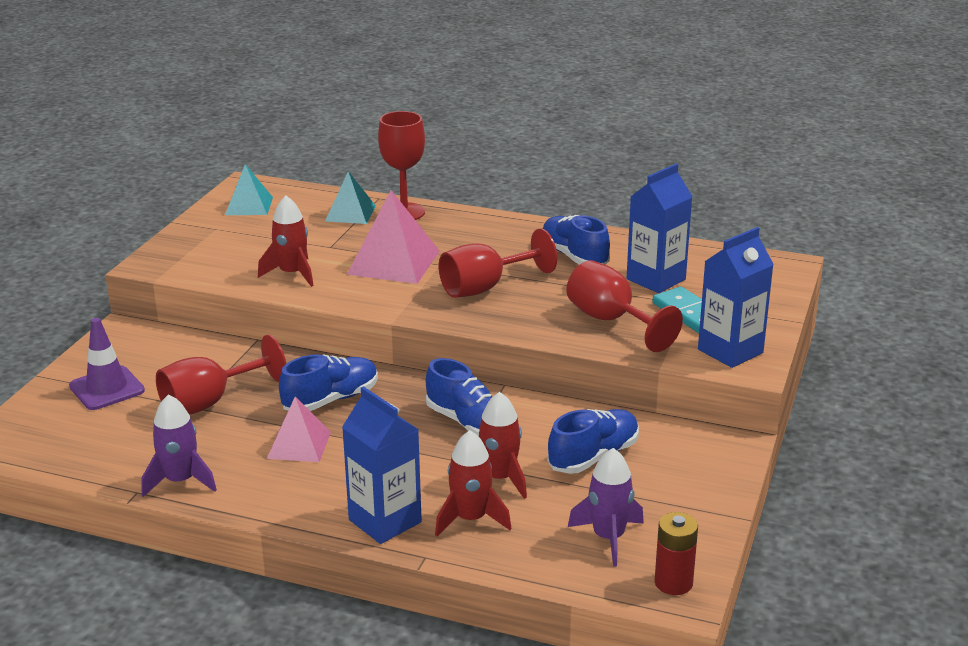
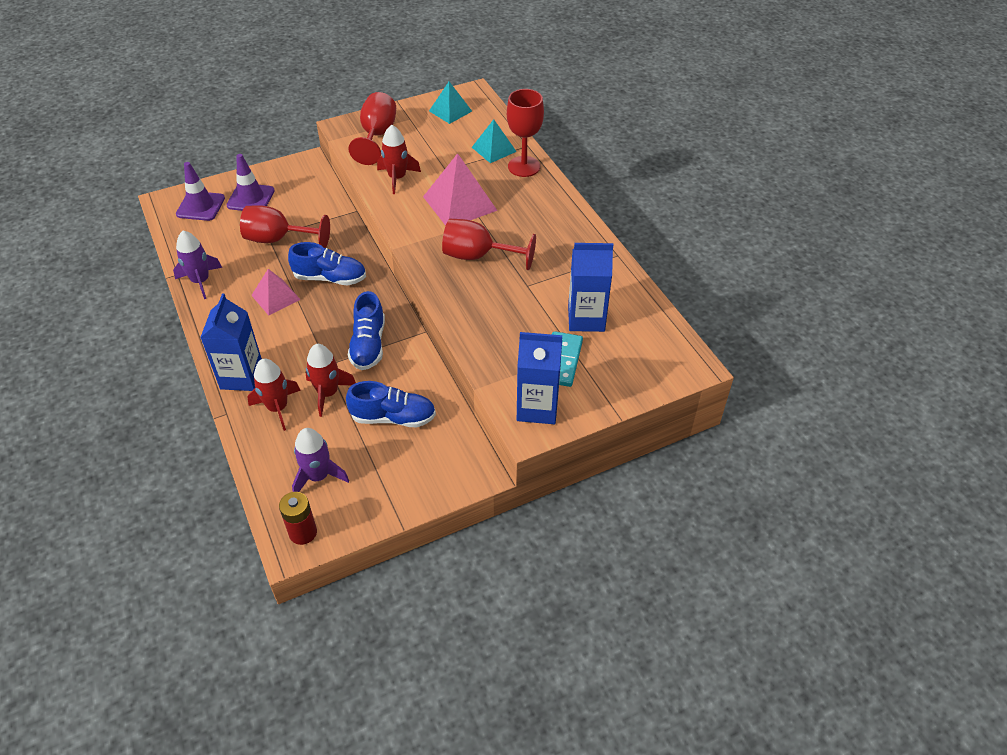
camera: 45 degrees right, 20 degrees up
blue shoe [543,215,610,265] -> none
red goblet [566,260,683,352] -> red goblet moved to [349,92,396,165]
none -> purple traffic cone [176,162,225,221]

